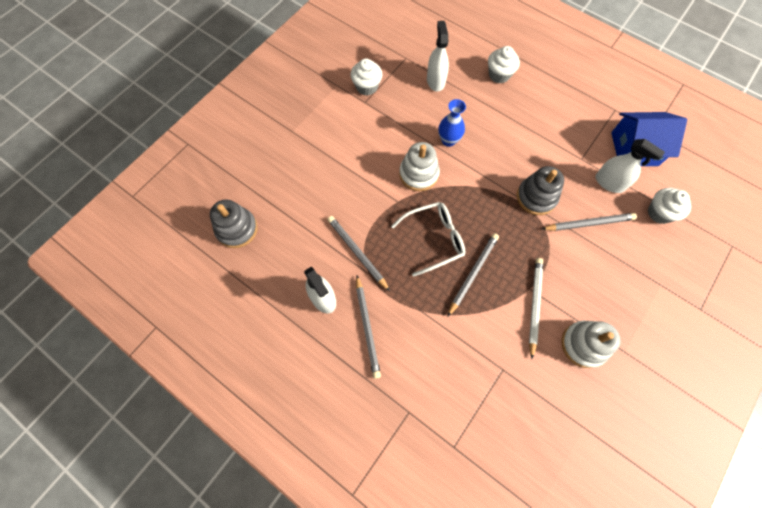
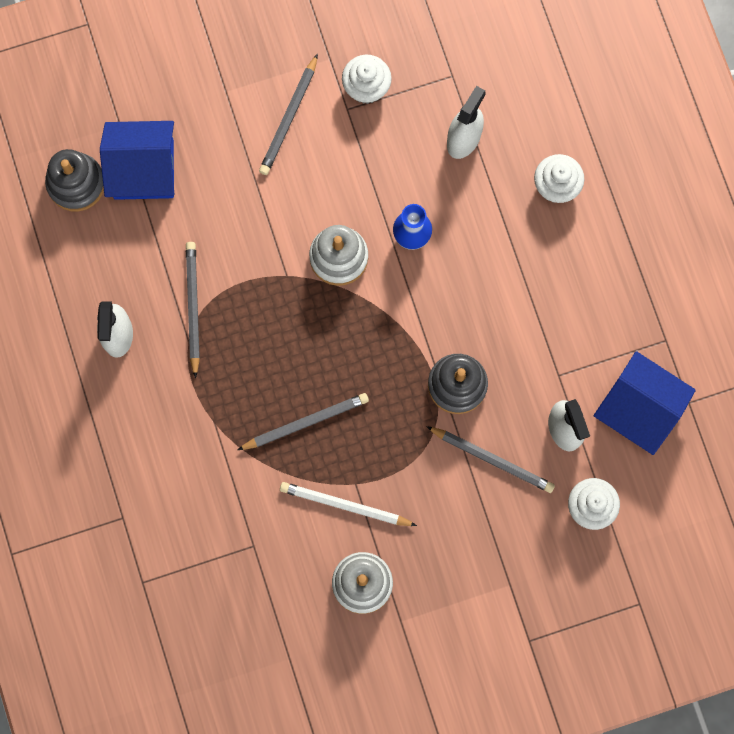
camera: 35 degrees right, 10 degrees up
grey pencil [356,275,381,379] -> grey pencil moved to [259,53,318,175]
white glasses [391,202,465,277] -> none
white pencil [529,258,543,359] -> white pencil turned 120 degrees counterclockwise [280,482,417,526]
none -> blue house [100,121,174,200]

